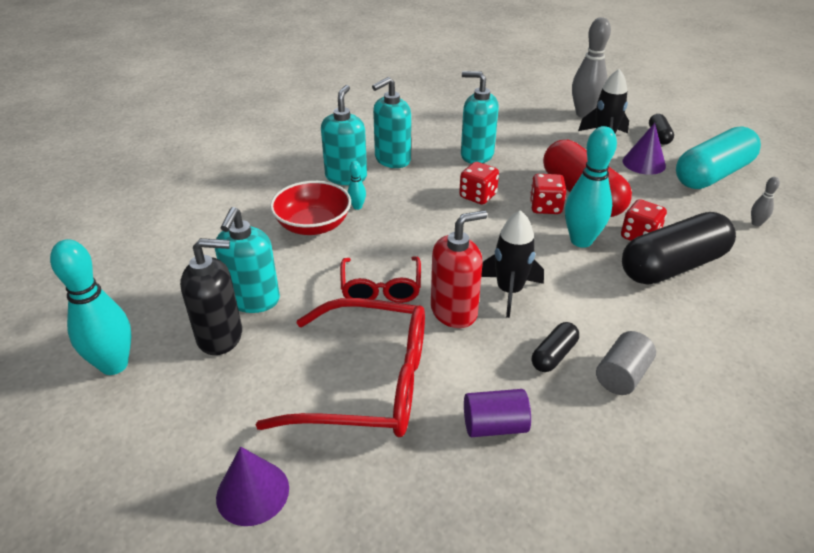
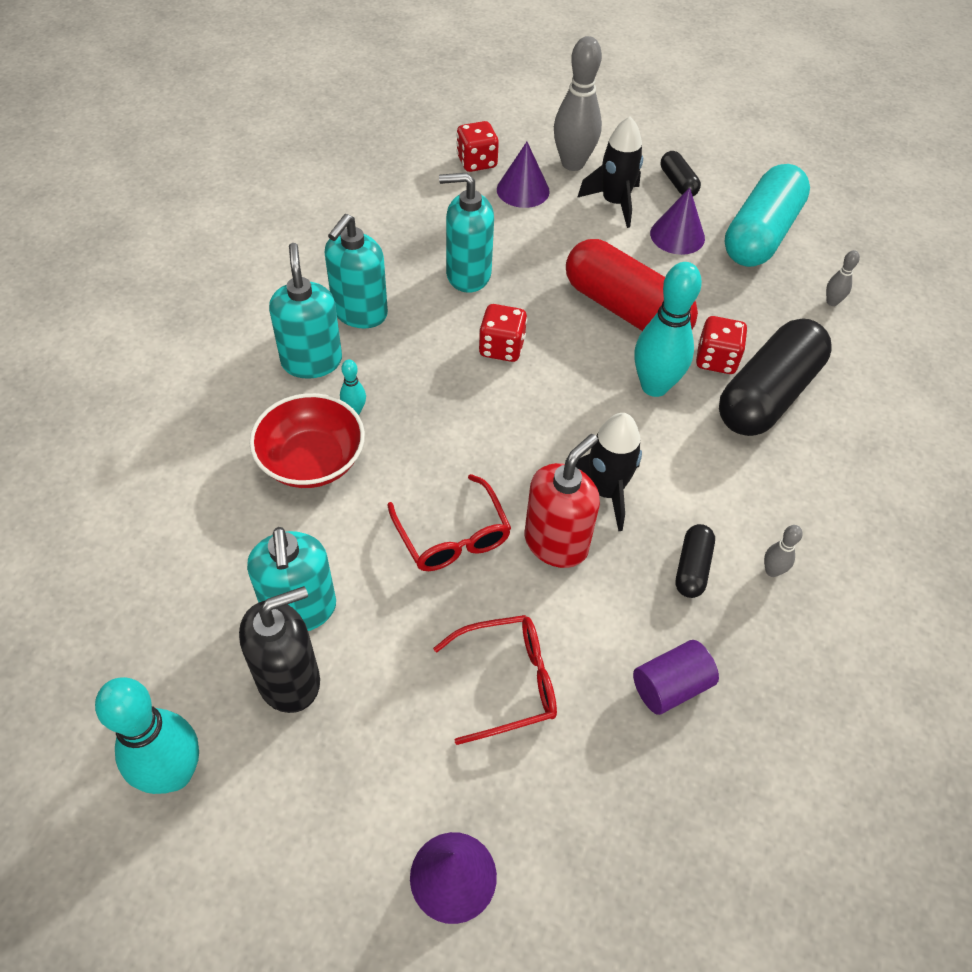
camera: 25 degrees left, 15 degrees up
red glasses [256,298,425,437] -> red glasses [433,615,557,745], size x0.57
red dice [530,174,567,214] -> red dice moved to [456,121,499,172]
grey cylinder [596,331,656,395] -> grey bowling pin [764,525,802,577]
none -> purple cone [497,142,550,208]

